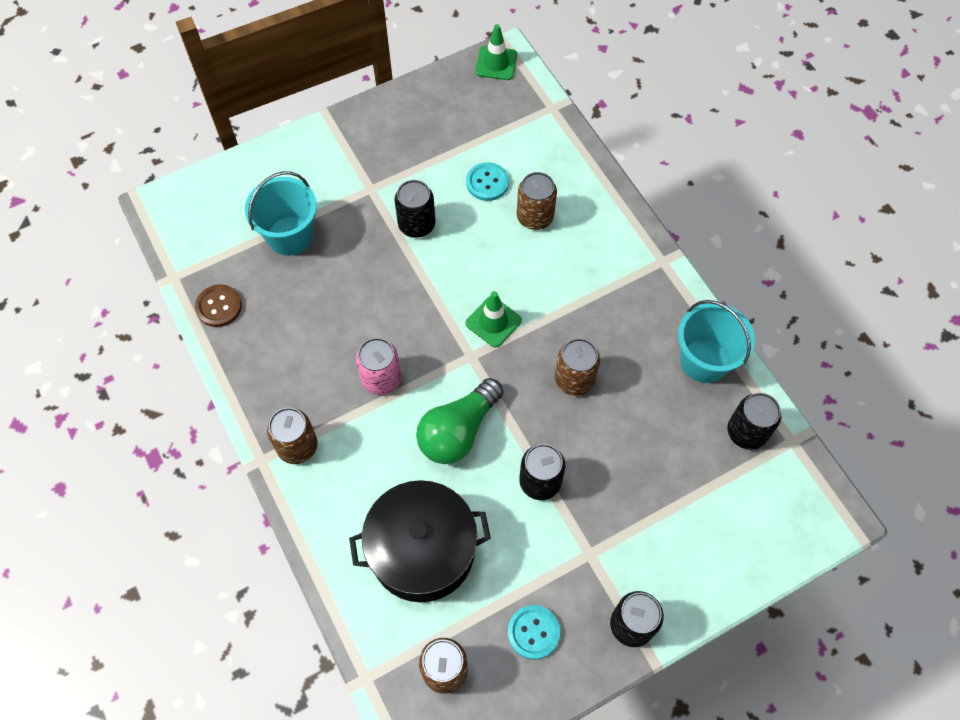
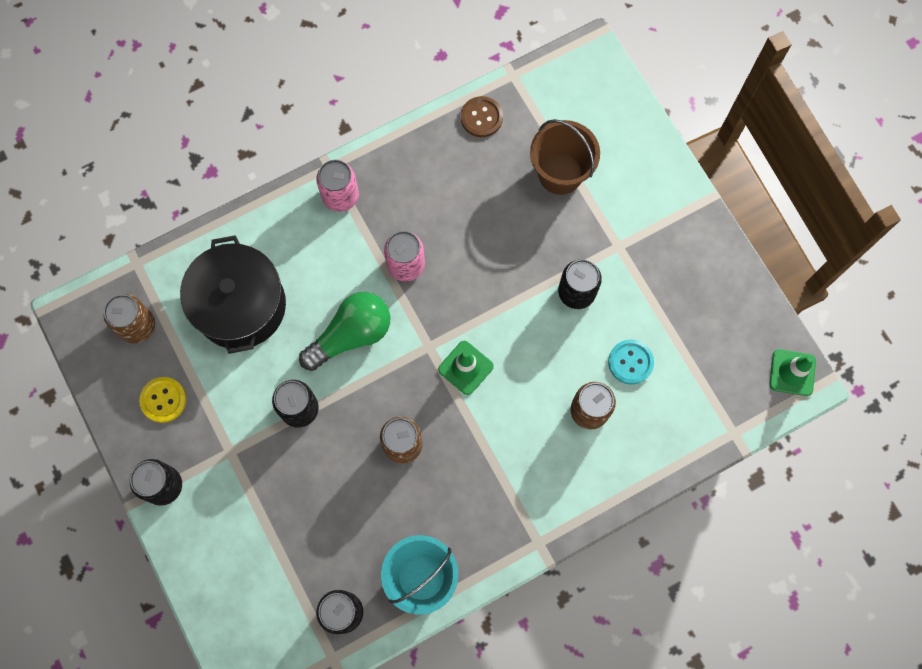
camera: 90 degrees right, 10 degrees up
turquoise bucket [245,171,317,256] -> brown bucket [530,119,600,195]
brown can [267,408,318,464] -> pink can [316,160,359,212]
green light bulb [416,378,503,464] -> green light bulb turned 105 degrees clockwise [299,292,390,371]
turquoise button [508,605,560,660] -> yellow button [139,377,186,423]

